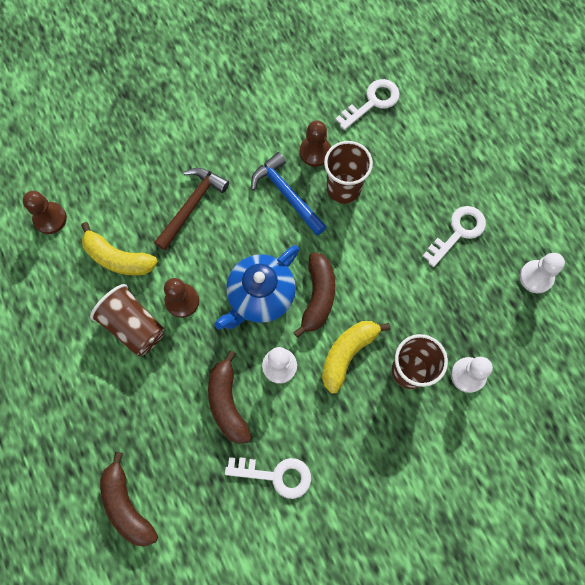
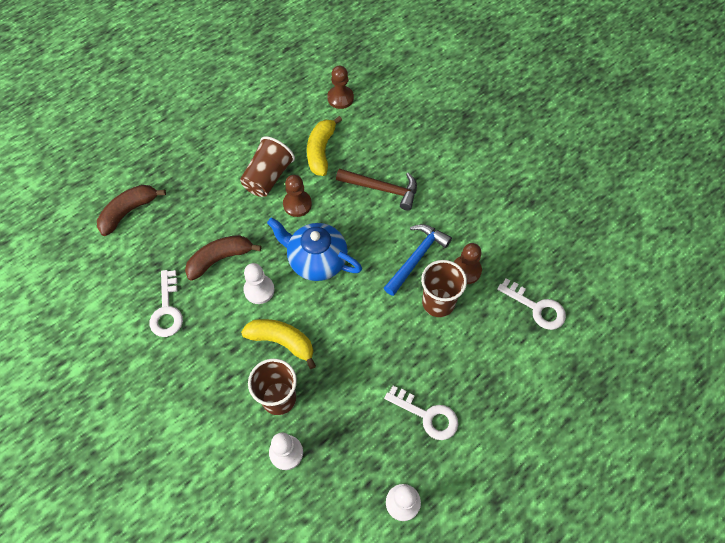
camera: 75 degrees right, 10 degrees down
brown banana [293,252,335,338] -> none

